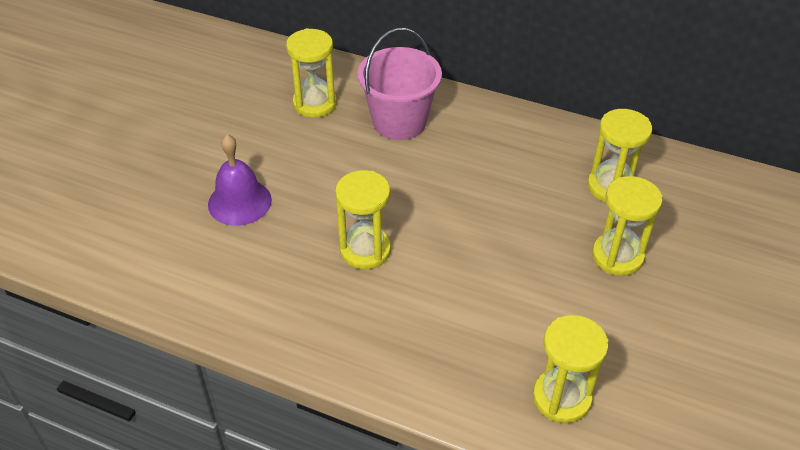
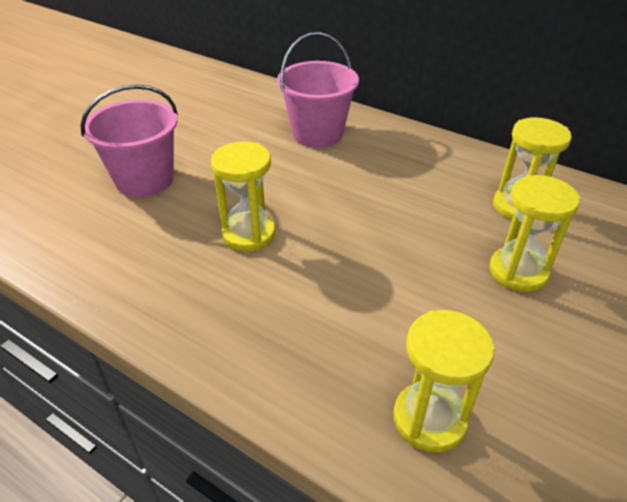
camera: 10 degrees right, 5 degrees down
purple bell [208,134,272,226] -> pink bucket [80,84,178,197]
yellow hourglass [286,28,337,118] -> none

